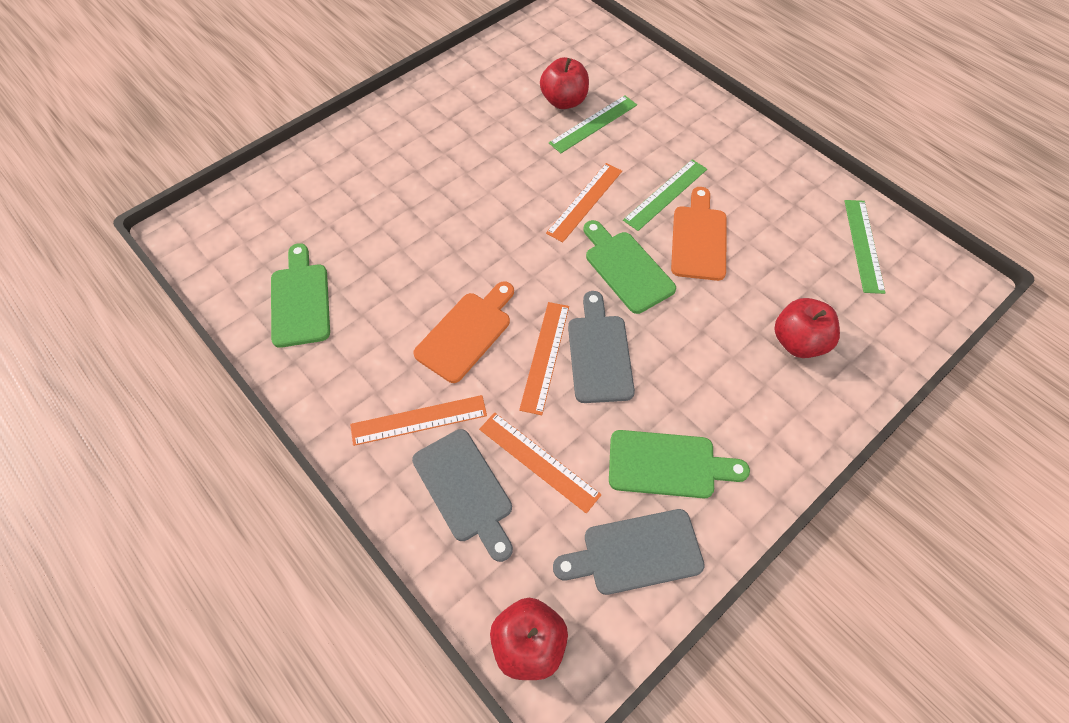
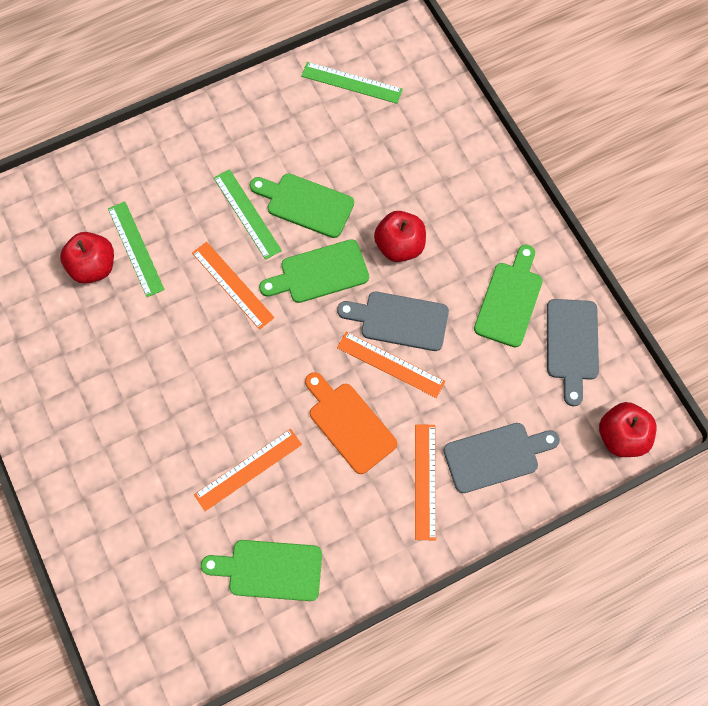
camera: 75 degrees left, 10 degrees up
orange ruler [479,413,602,514] -> orange ruler moved to [194,429,302,511]
orange cutting board [671,187,727,281] -> green cutting board [250,174,354,238]
red apple [774,298,840,358] -> red apple moved to [374,211,426,262]

